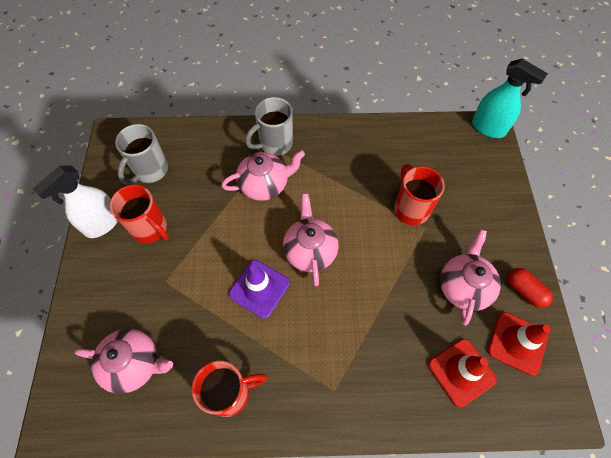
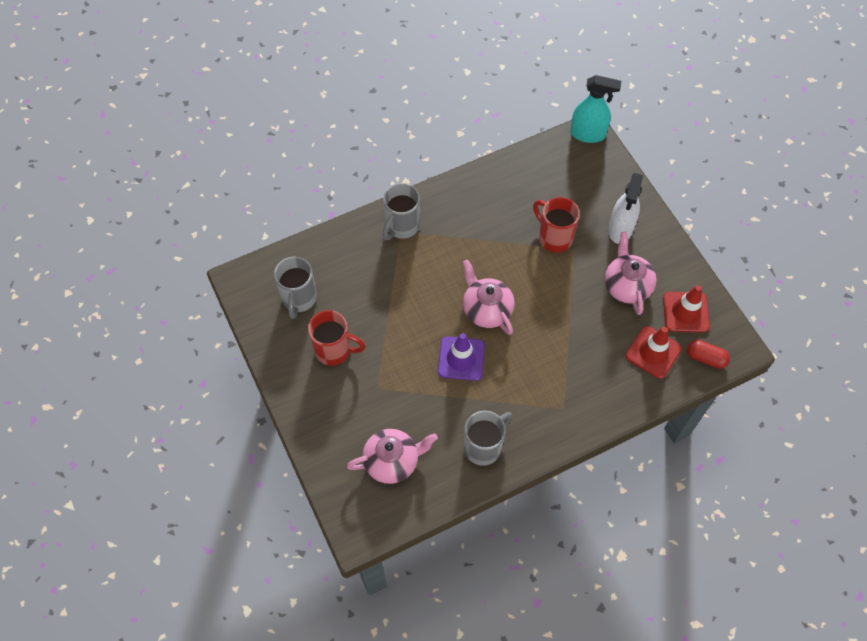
camera: 25 degrees left, 0 degrees up
white spray bottle [33,165,118,238] -> white spray bottle moved to [608,173,643,244]
red mug [192,361,267,417] -> grey mug [464,410,512,466]
pink teapot [221,150,305,201] -> none
red capsule [508,268,553,308] -> red capsule moved to [687,340,730,369]

